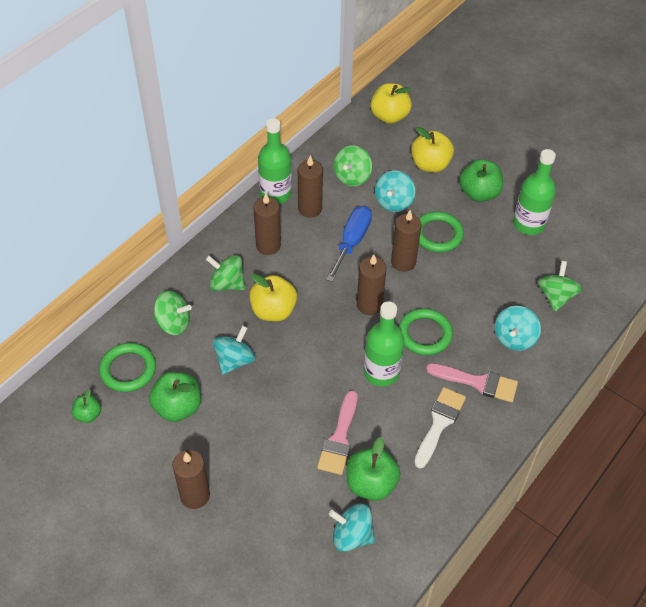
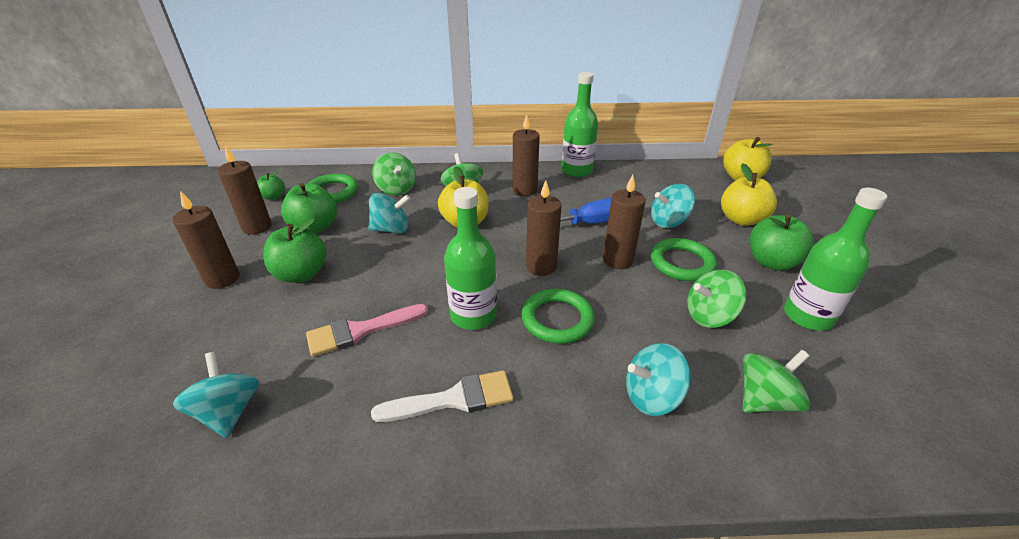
camera: 50 degrees right, 15 degrees down
brown candle [298,155,323,218] -> brown candle moved to [218,145,272,235]
green spinning top [334,146,372,186] -> green spinning top moved to [687,270,747,328]
green apple [347,437,400,501] -> green apple moved to [263,218,327,283]
pink brush [426,363,518,402] -> none

